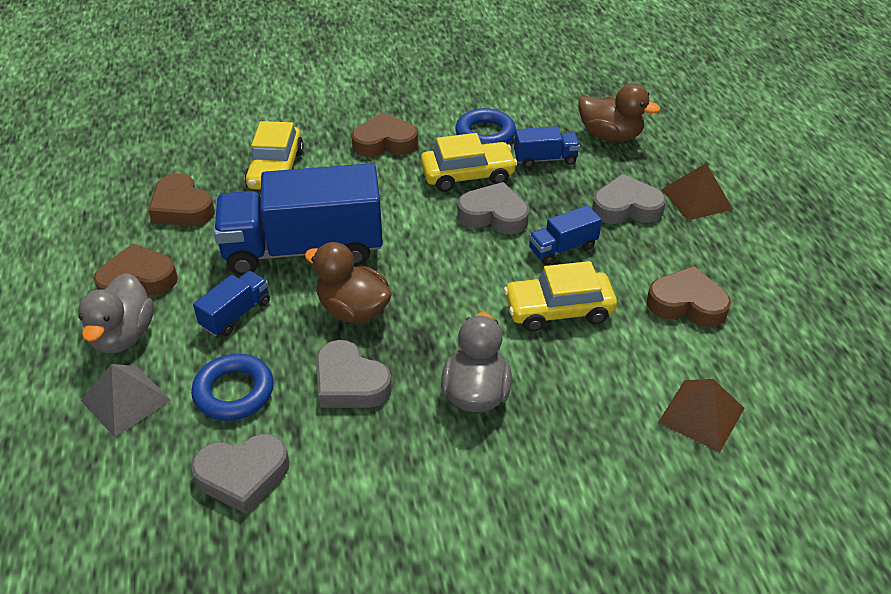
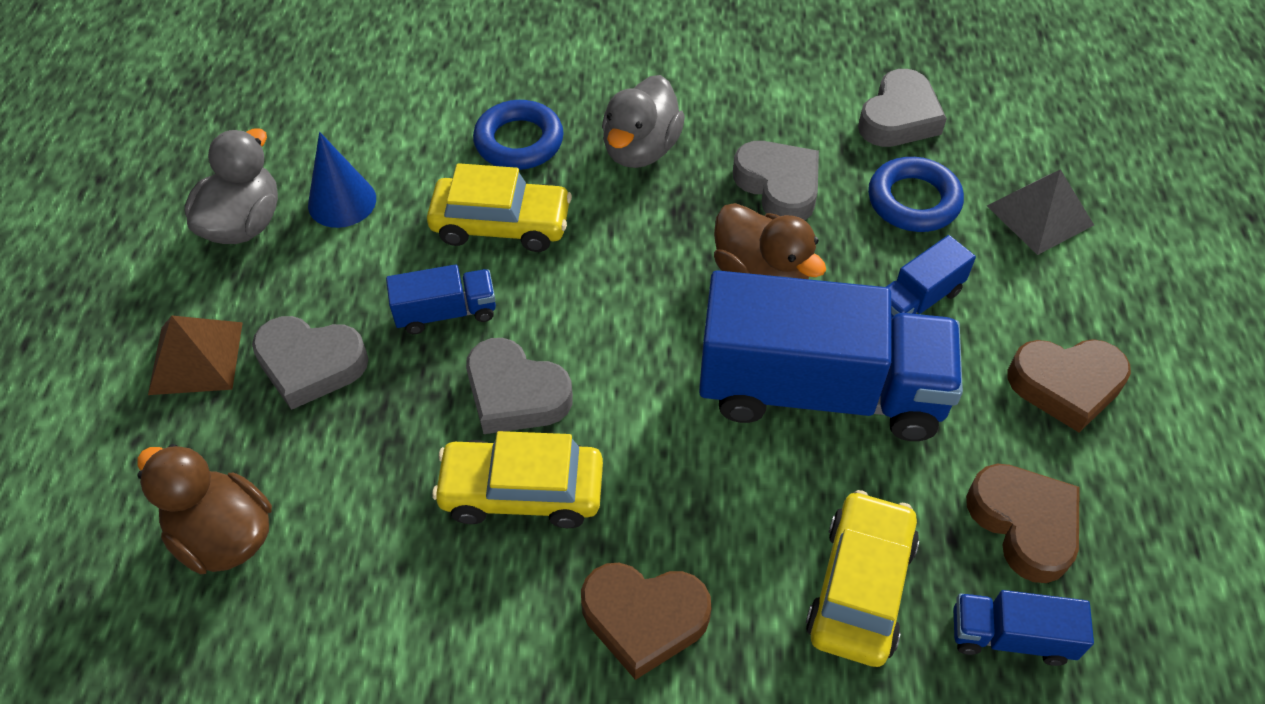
camera: 165 degrees left, 10 degrees up
grey duck [78,273,154,353] -> grey duck moved to [185,128,278,244]
grey heart [191,434,289,514] -> grey heart turned 120 degrees clockwise [858,69,947,147]
blue ring [455,108,516,144] -> blue ring moved to [473,100,564,170]
blue truck [514,126,580,168] -> blue truck moved to [953,590,1094,666]
brown heart [647,266,731,327] -> blue cone [308,132,376,228]
brown pyramid [658,379,745,452] -> none

